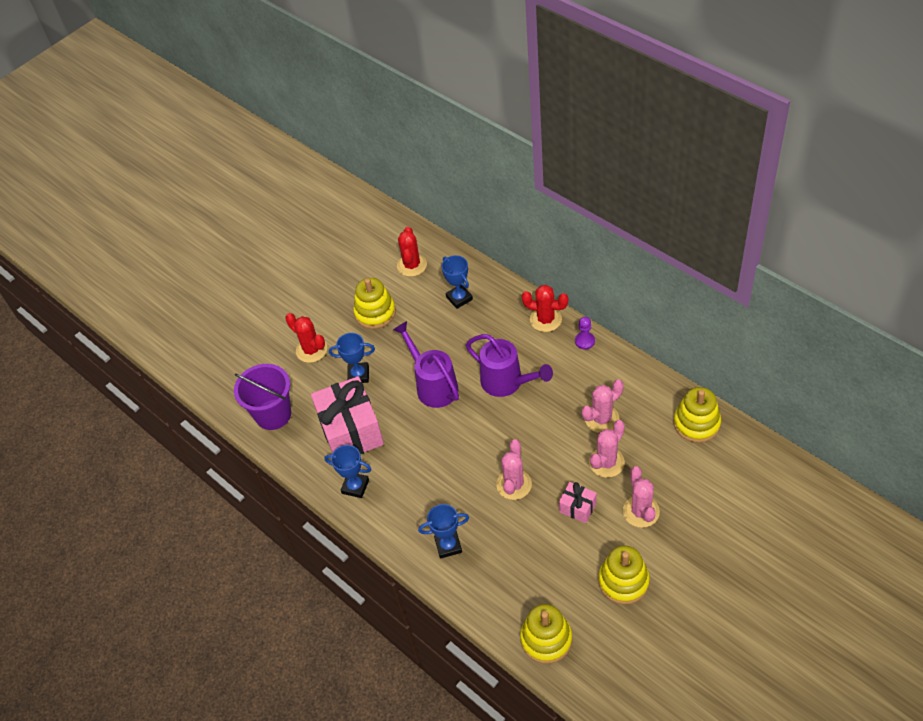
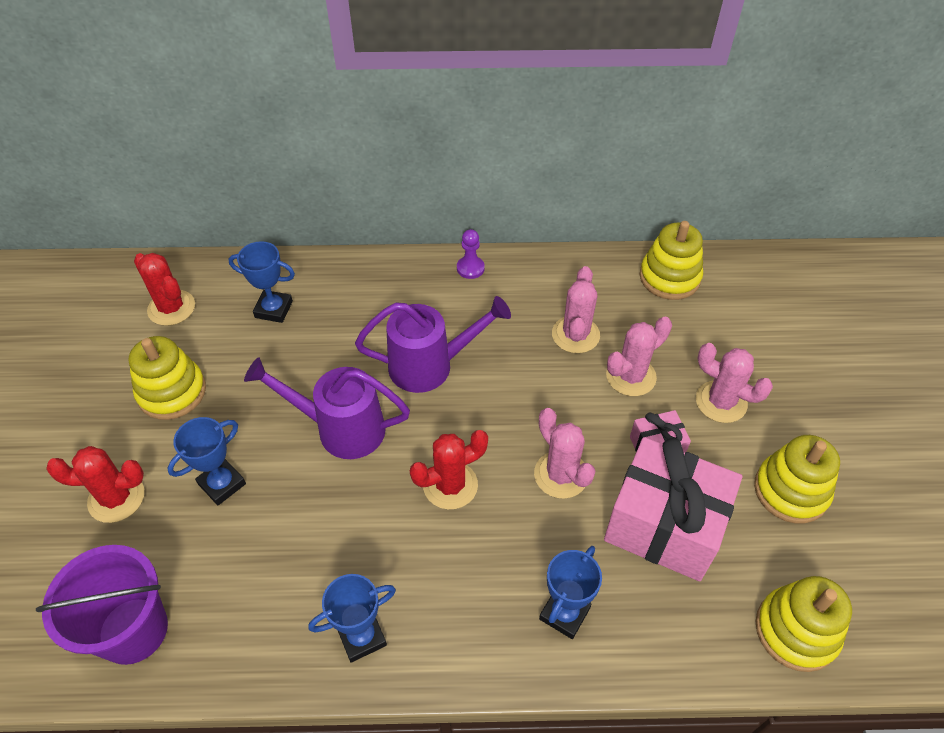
camera: 50 degrees left, 0 degrees up
pink gift [311,376,384,454] -> pink gift moved to [604,437,742,581]
red cactus [522,285,568,332] -> red cactus moved to [410,430,488,510]
pink cactus [589,420,625,478] -> pink cactus turned 60 degrees clockwise [606,316,672,396]

